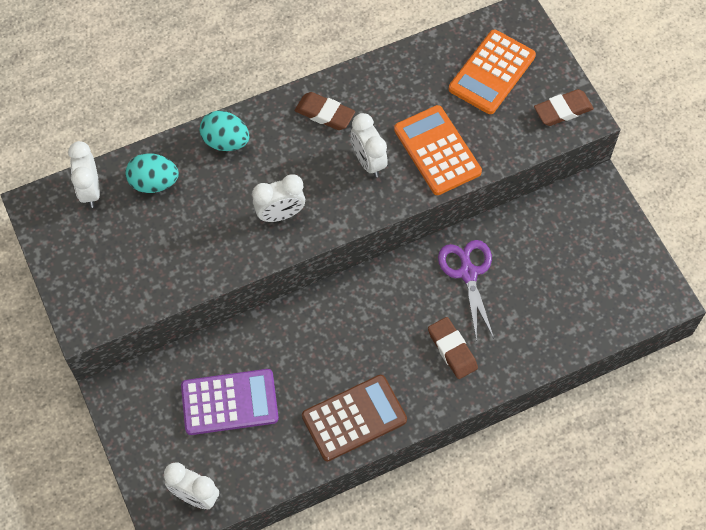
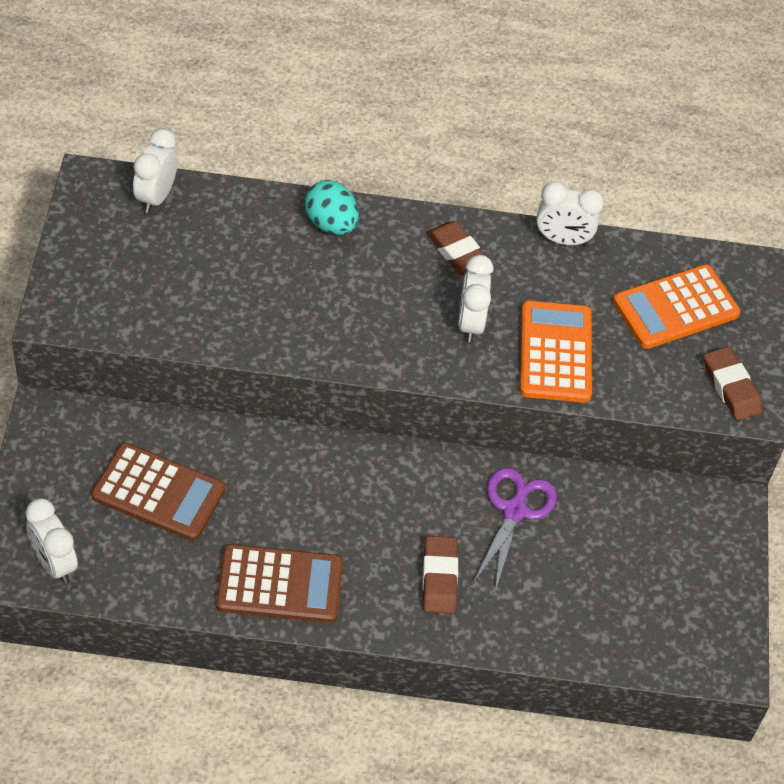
camera: 25 degrees right, 10 degrees down
turquoise egg [125,153,179,193] -> none
purple calculator [181,369,279,435] -> brown calculator [91,443,225,541]
white clock [252,174,305,222] -> white clock moved to [536,182,604,246]
brown eraser [534,89,594,126] -> brown eraser turned 60 degrees clockwise [704,347,762,421]

